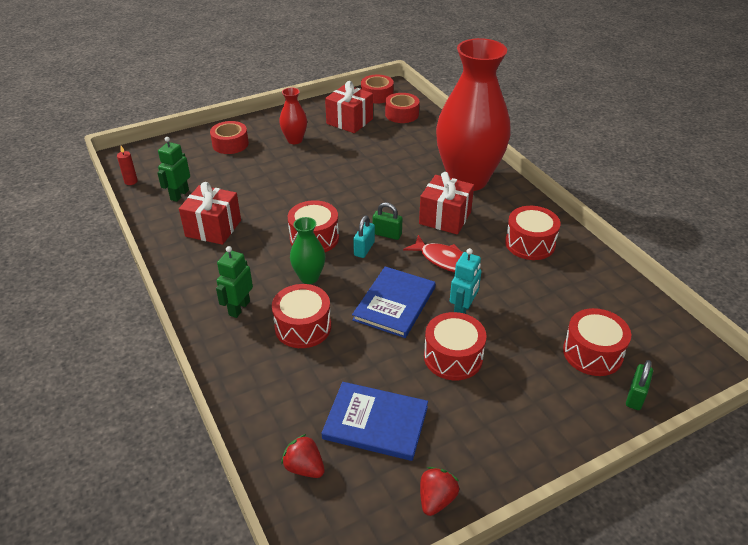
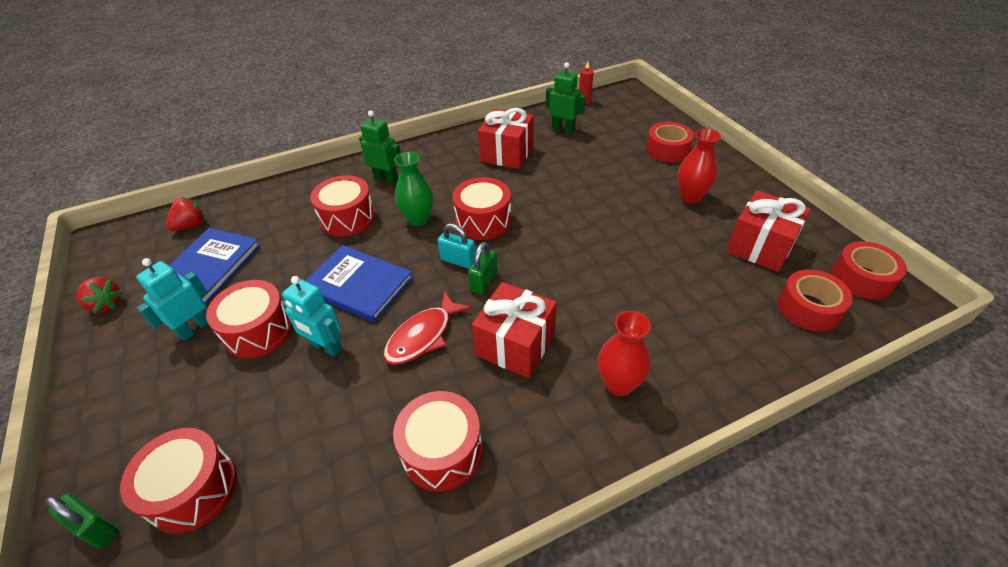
camera: 95 degrees right, 5 degrees up
red vase [436,38,511,191] -> red vase [598,311,651,396], size x0.42
none -> turquoise robot [136,258,208,341]

